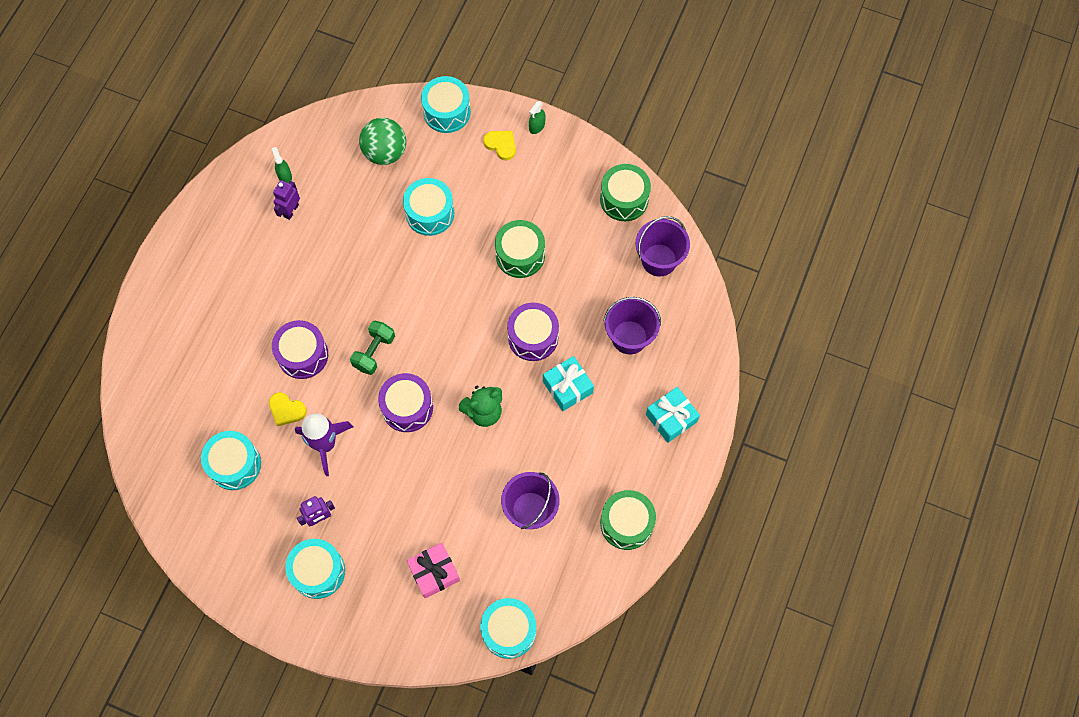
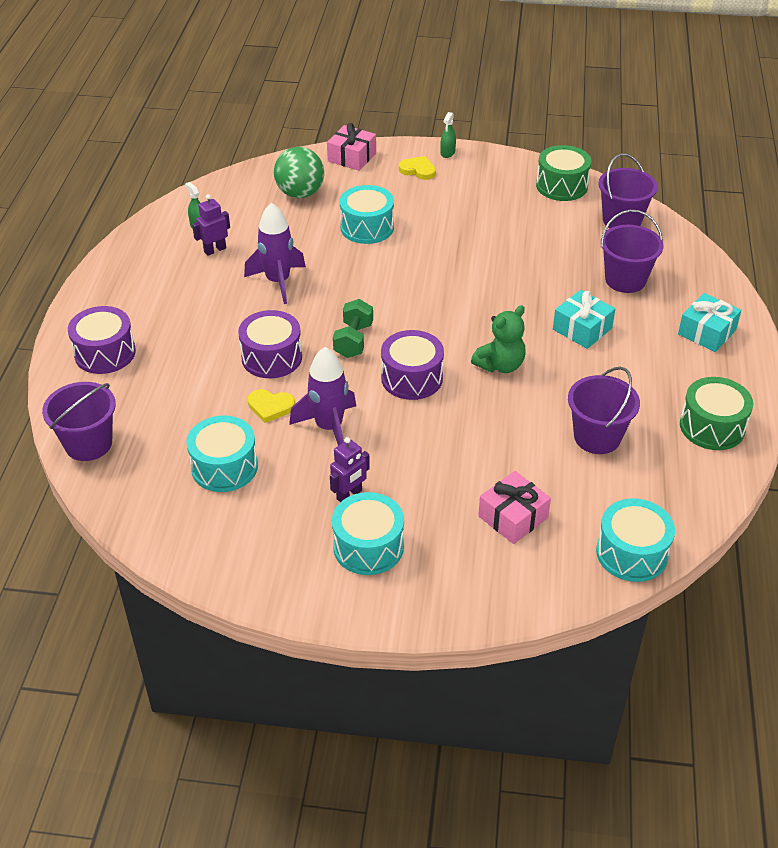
camera: 15 degrees left, 25 degrees down
purple robot [273,180,300,220] -> purple robot turned 45 degrees clockwise [192,194,230,256]
turquoise drum [421,76,471,133] -> pink gift [327,123,376,171]
green drum [495,220,545,278] -> none
purple drum [507,303,559,361] -> purple drum moved to [68,306,136,374]
none -> purple bucket [42,382,116,461]
none -> purple rocket [244,203,306,304]

